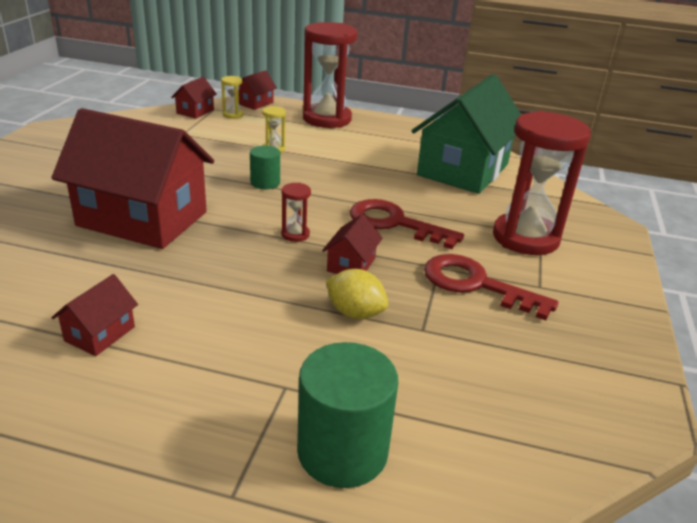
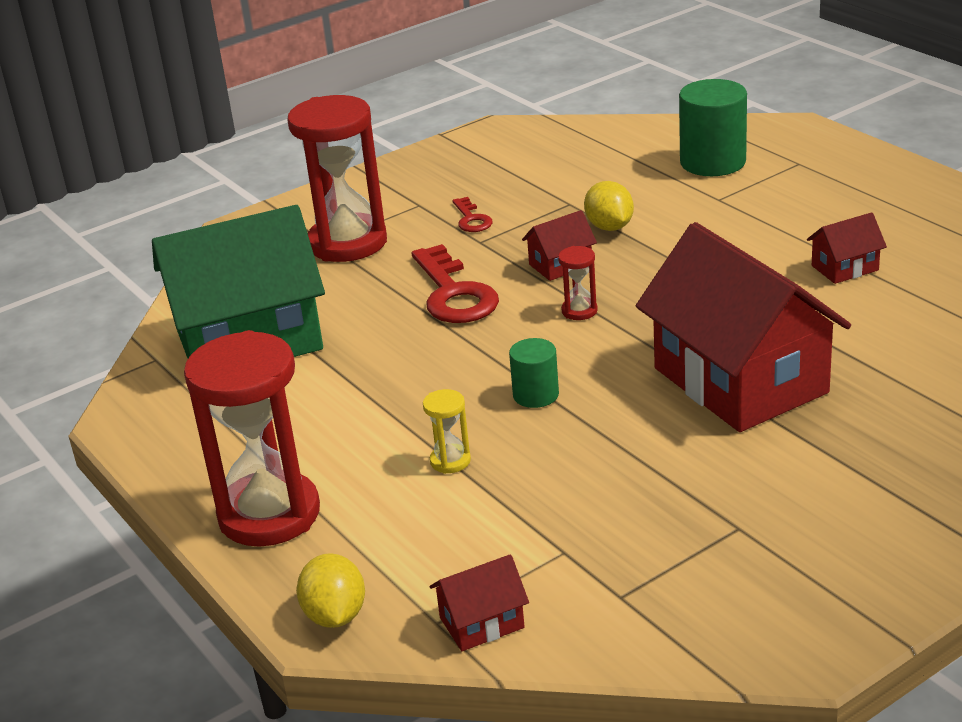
camera: 135 degrees left, 0 degrees up
yellow hourglass [221,76,243,119] -> none
red house [239,70,277,110] -> yellow lemon [296,553,365,628]
red key [424,254,558,320] -> red key [452,197,493,232], size x0.52

